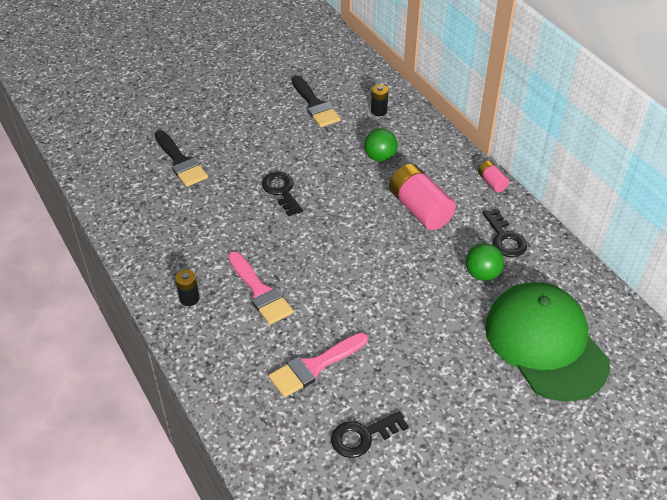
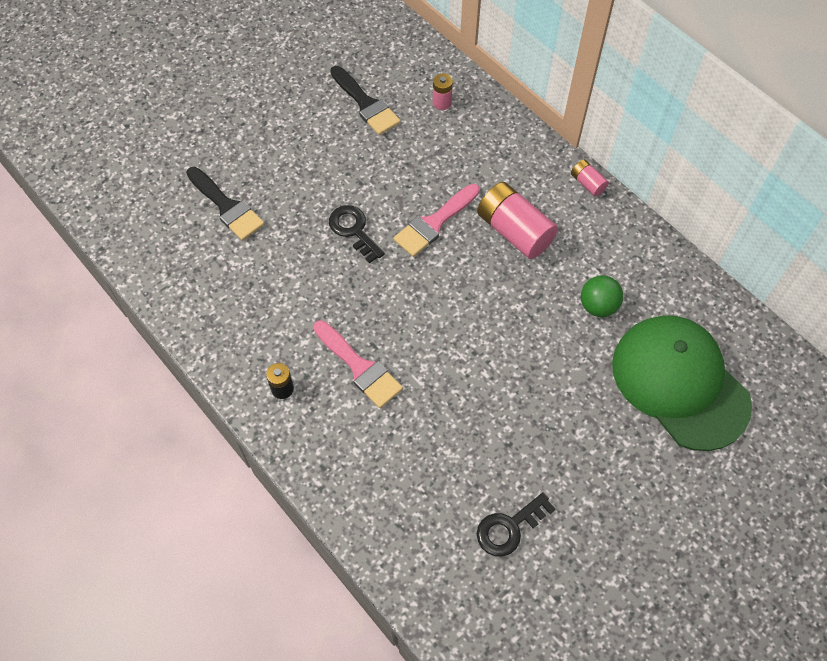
camera: 10 degrees left, 15 degrees up
pink brush [269,333,368,397] -> pink brush moved to [393,184,480,257]
green ball [364,128,398,162] -> none
black battery [371,84,388,116] -> pink battery [433,74,453,110]
black key [483,208,527,257] -> none

